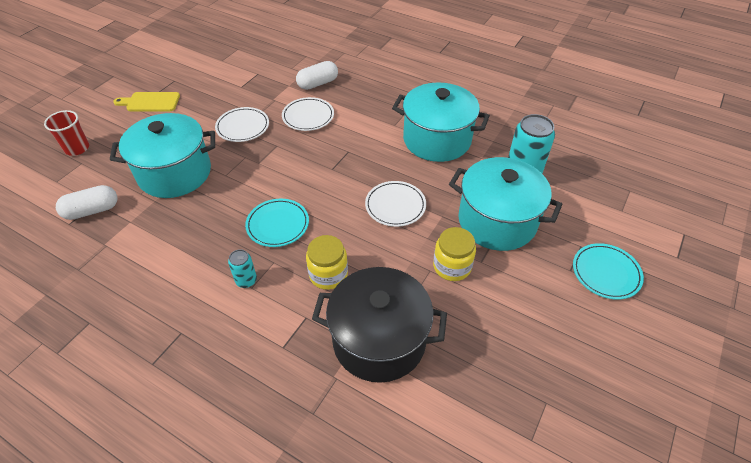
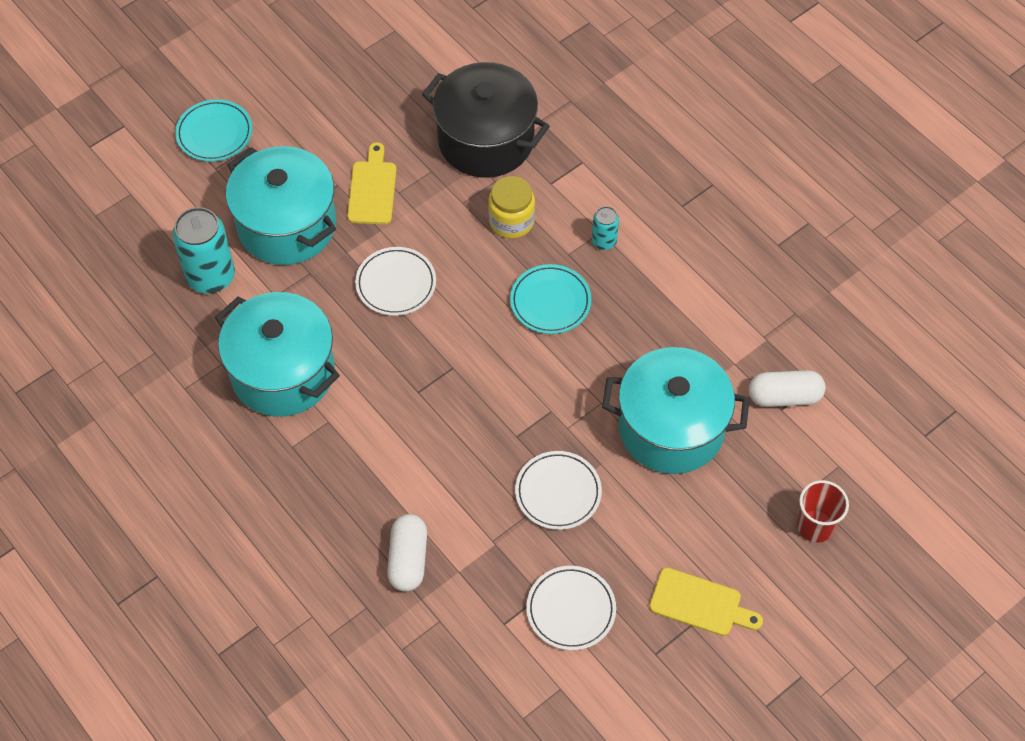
camera: 160 degrees left, 10 degrees up
white plate [282,97,334,131] -> white plate moved to [526,566,616,650]
white capsule [296,61,338,90] -> white capsule turned 75 degrees counterclockwise [387,514,427,592]
yellow jar [433,227,476,281] -> yellow cutting board [347,142,396,224]

